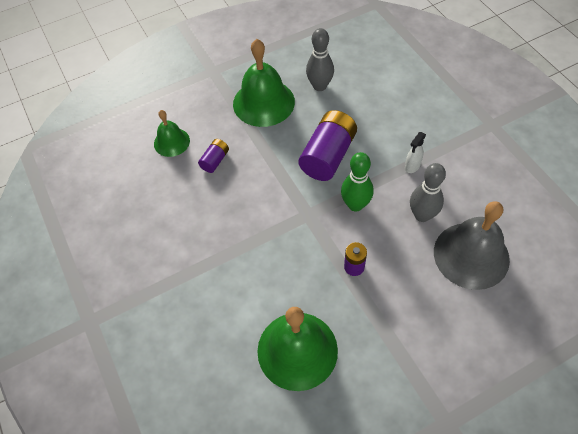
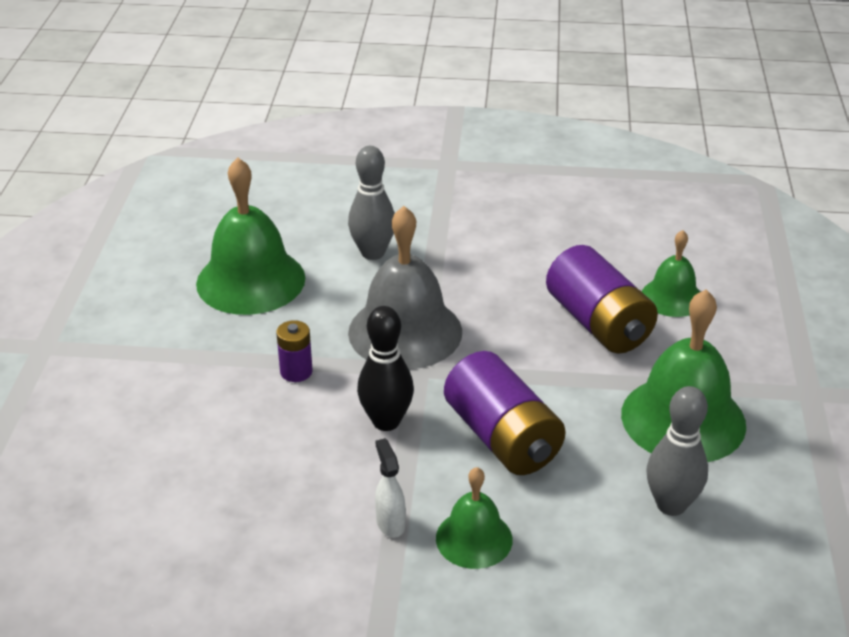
camera: 120 degrees right, 20 degrees down
purple battery [198,139,229,173] -> purple battery [546,245,658,353], size x2.03
green bowling pin [341,152,374,211] -> black bowling pin [357,306,414,431]
grey bowling pin [410,163,446,222] -> grey bowling pin moved to [348,146,395,260]
grey bell [434,201,510,290] -> grey bell moved to [348,206,462,369]
none -> green bell [436,467,513,569]

